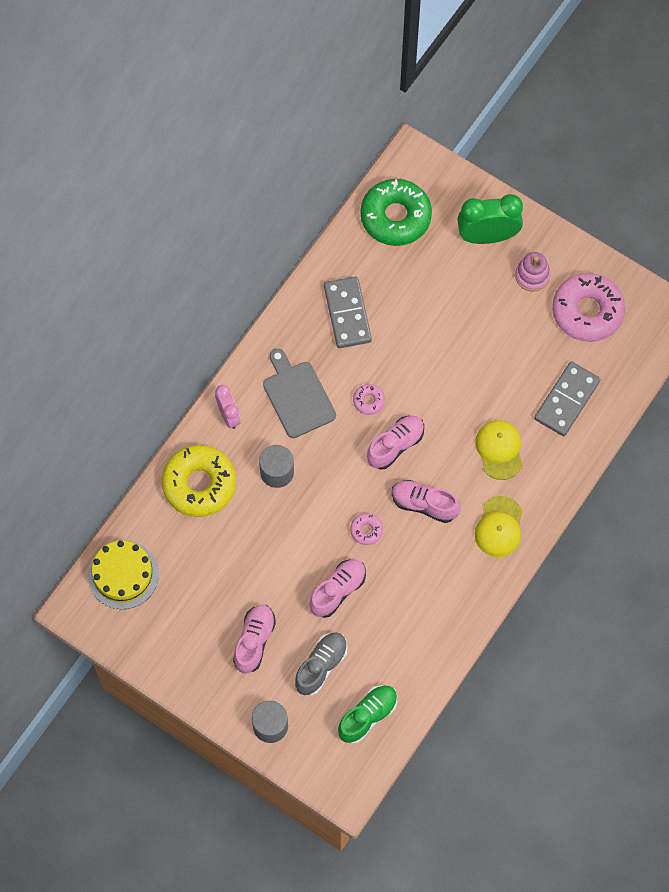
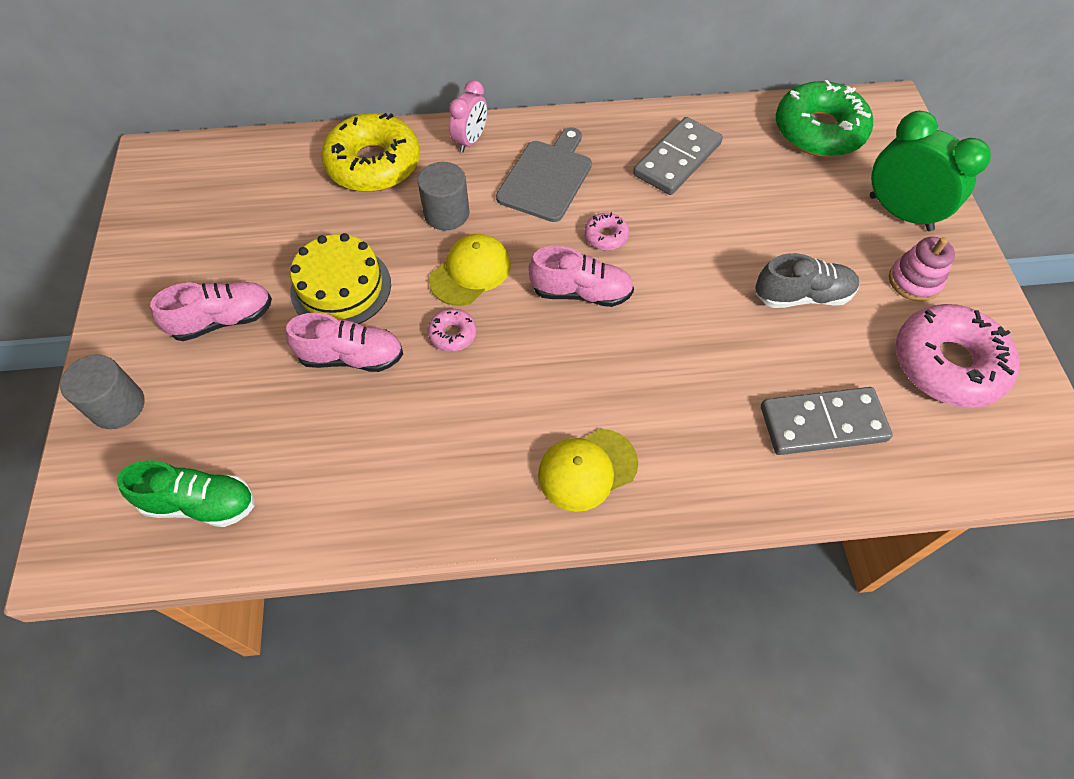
camera: 50 degrees right, 10 degrees down
yellow cake [88,540,159,609] -> yellow cake moved to [290,233,391,324]
grey shoe [295,632,348,695] -> grey shoe moved to [756,253,859,308]
pink shoe [392,480,461,523] -> none
yellow cap [475,420,522,480] -> yellow cap moved to [429,234,511,306]

